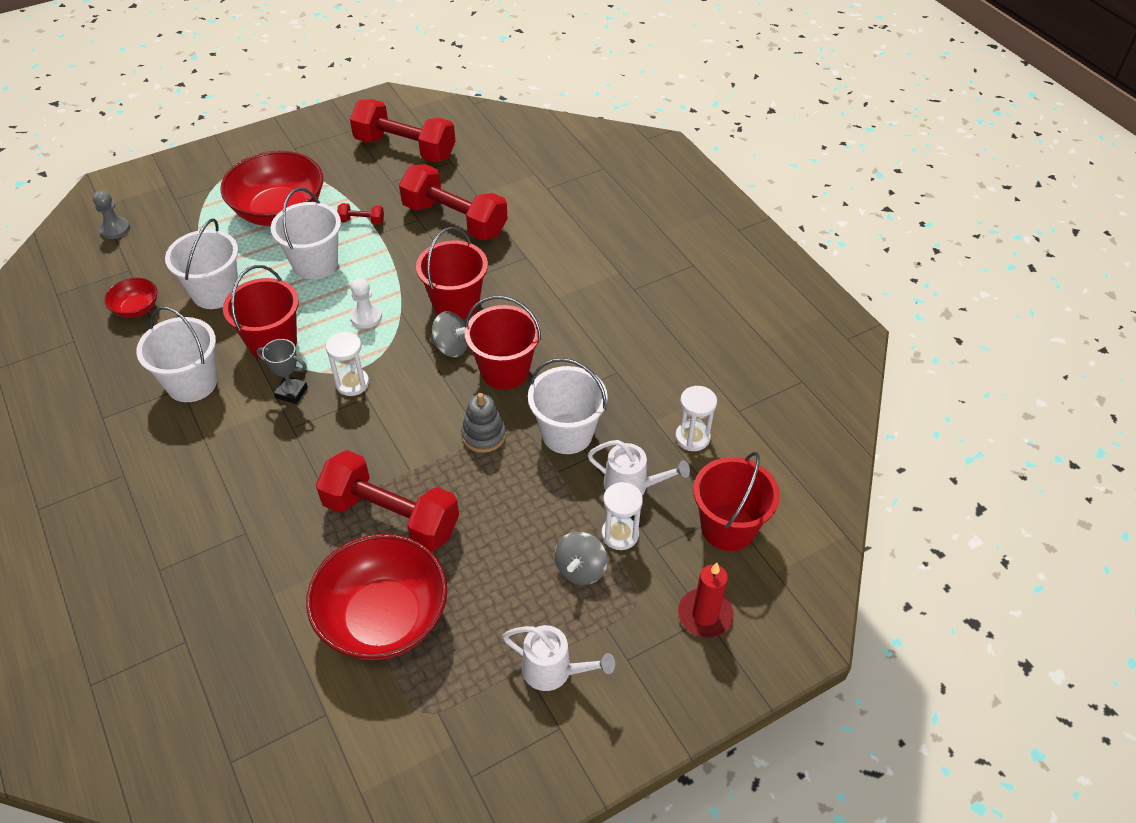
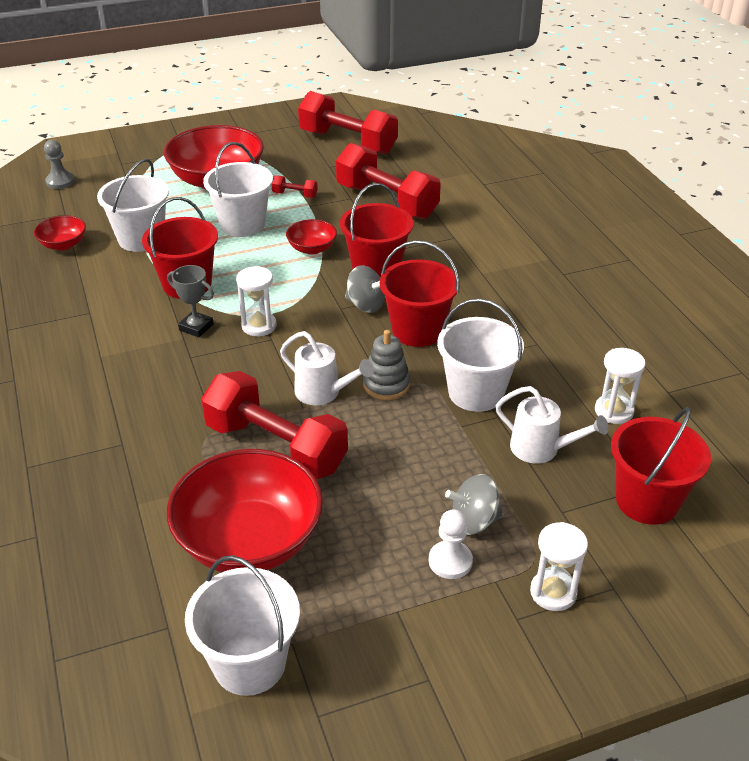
camera: 10 degrees right, 10 degrees down
white bucket [136,306,217,402] -> white bucket moved to [185,555,300,696]
white pawn [350,278,382,329] -> white pawn moved to [429,509,473,579]
white watering can [503,625,615,691] -> white watering can moved to [280,331,374,405]
grey spinning top [554,532,607,585] -> grey spinning top turned 45 degrees clockwise [445,474,504,535]
white hourglass [601,482,643,550] -> white hourglass moved to [530,522,588,611]
red candle [678,563,734,638] -> none
none -> red bowl [286,219,337,255]

